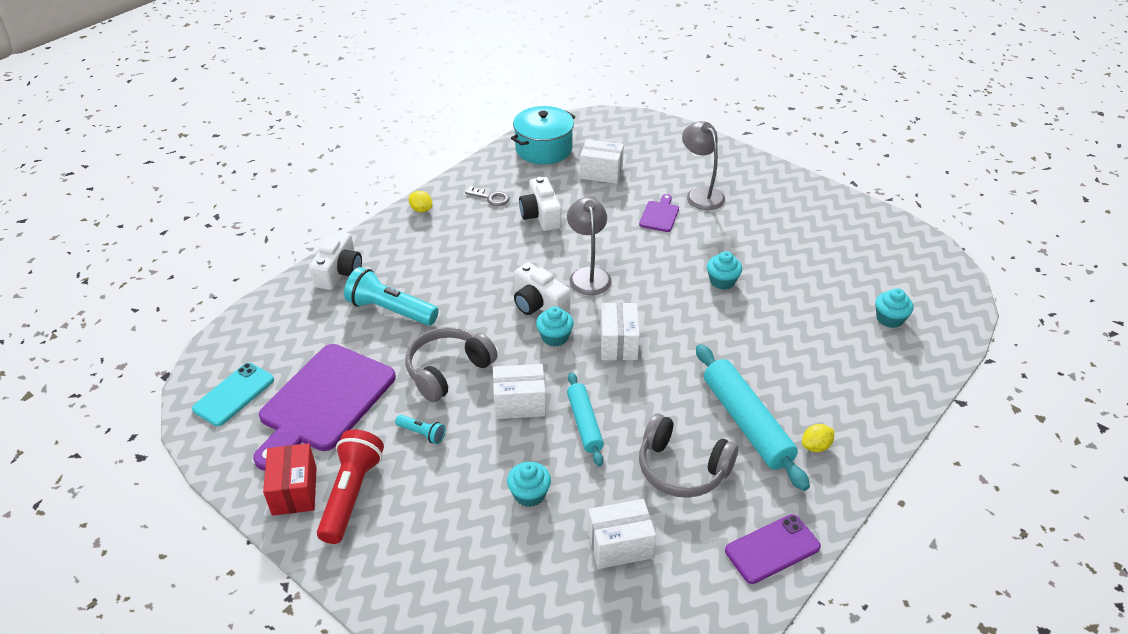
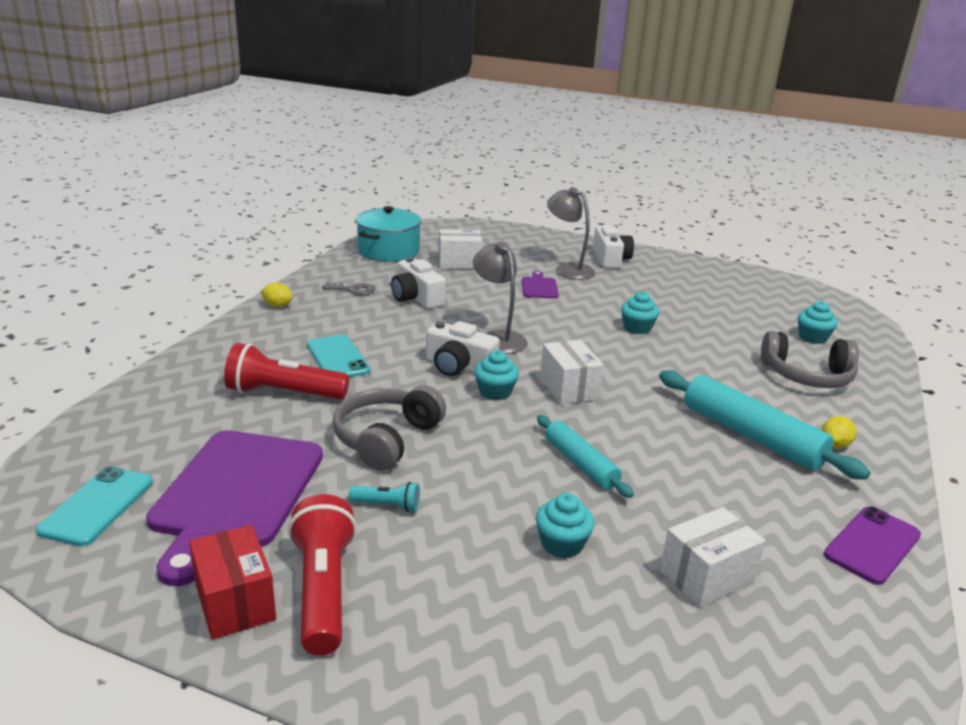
camera: 20 degrees left, 15 degrees down
white camera [309,231,362,290] -> white camera moved to [593,225,634,268]
turquoise flashlight [344,267,439,326] -> red flashlight [224,343,349,399]
white box [493,364,546,419] -> none
grey headphones [639,414,738,498] -> grey headphones moved to [761,331,859,388]
none -> turquoise phone [307,334,370,378]

